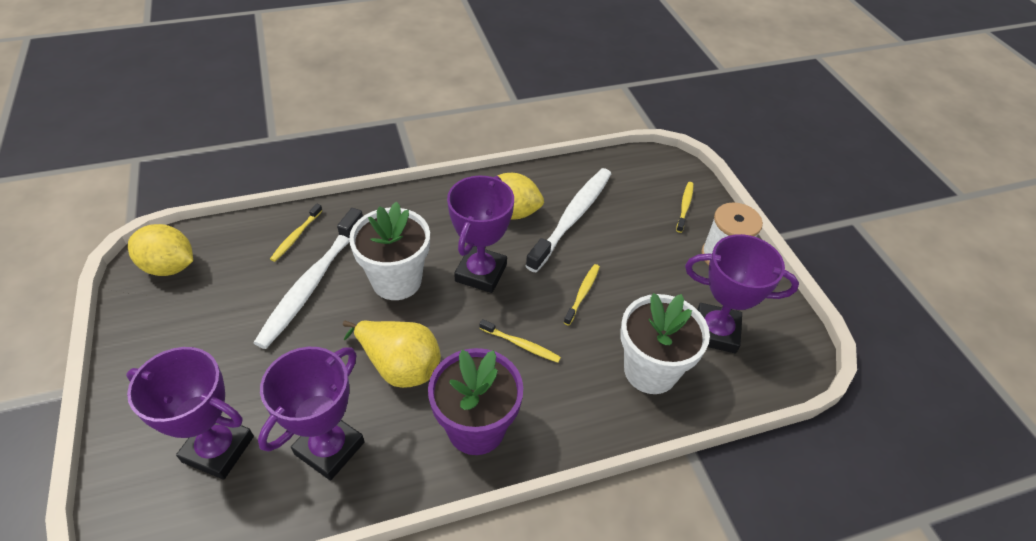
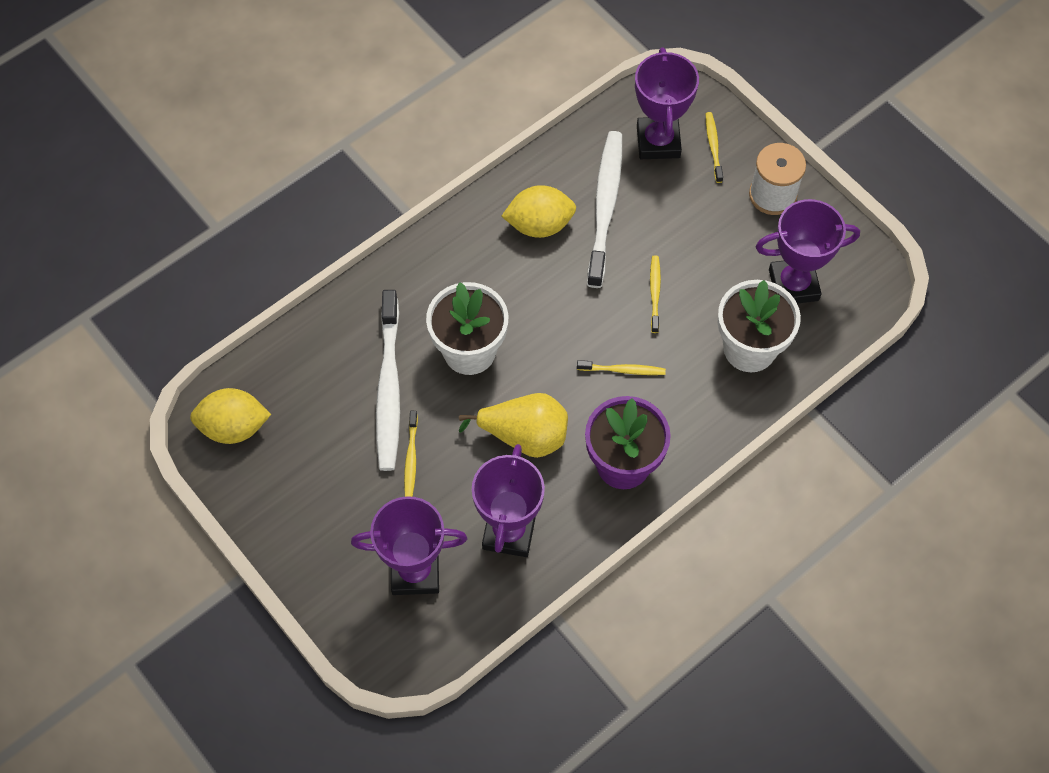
camera: 20 degrees left, 15 degrees up
yellow toothbrush [270,204,323,262] -> yellow toothbrush moved to [404,411,418,497]
purple trophy [447,176,514,293] -> purple trophy moved to [635,48,699,159]

